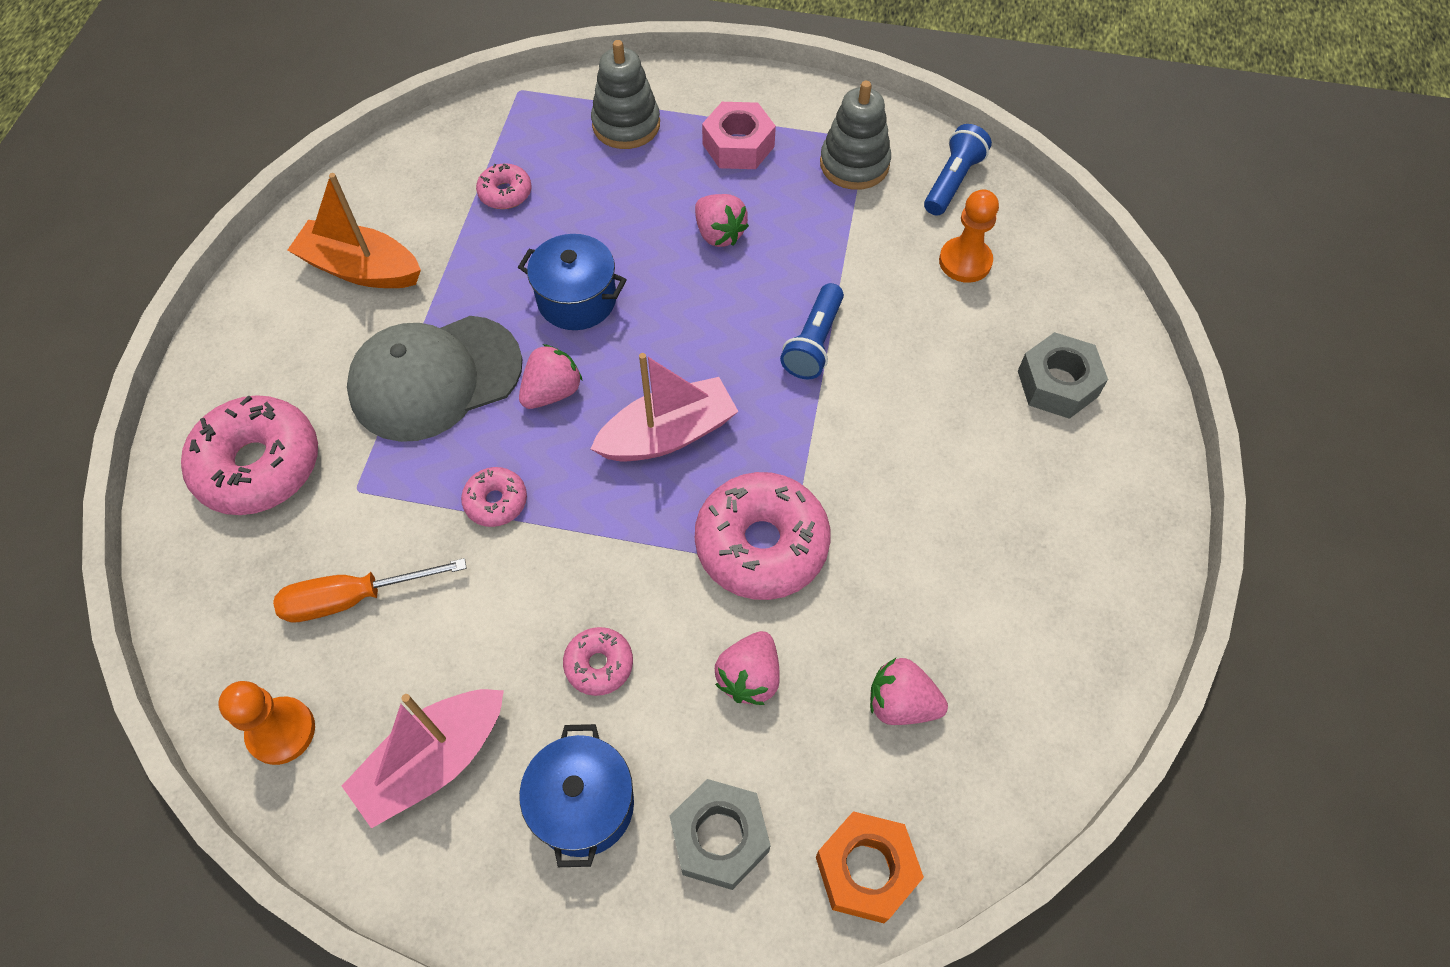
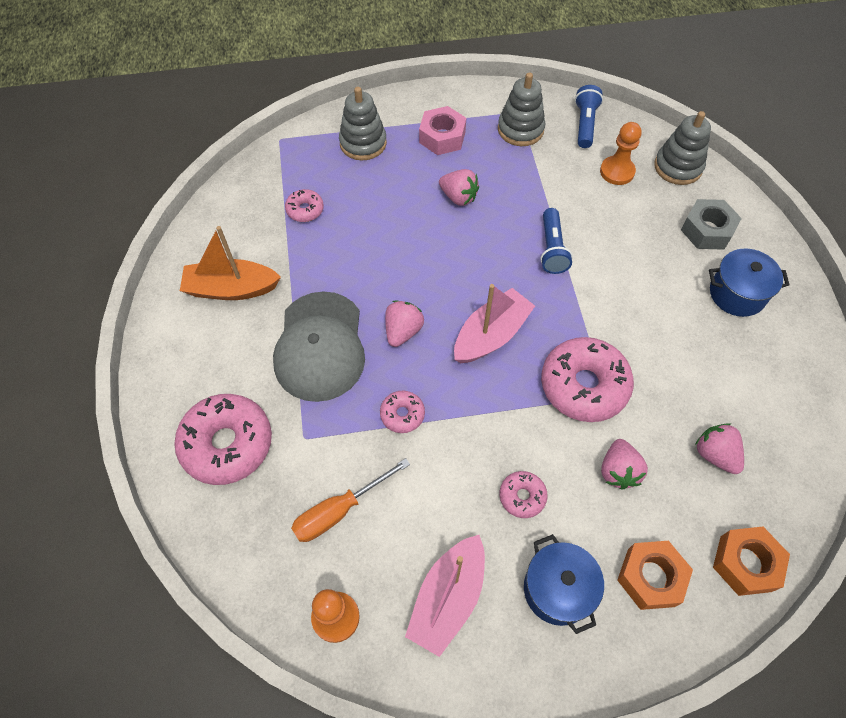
camera: 20 degrees left, 0 degrees up
grey cap [347,316,522,442] -> grey cap turned 45 degrees counterclockwise [273,291,365,402]
blue pot [518,234,627,330] -> blue pot moved to [709,248,790,317]
grey nut [670,779,771,890] -> orange nut [617,541,693,610]
pink strawberry [870,658,948,725] -> pink strawberry turned 60 degrees clockwise [695,423,744,474]
none -> grey stacking toy [654,111,711,185]

